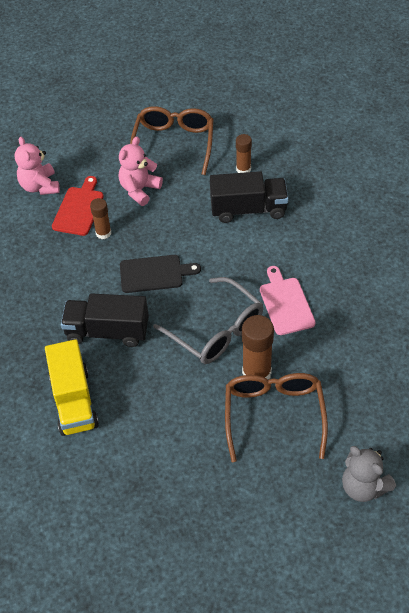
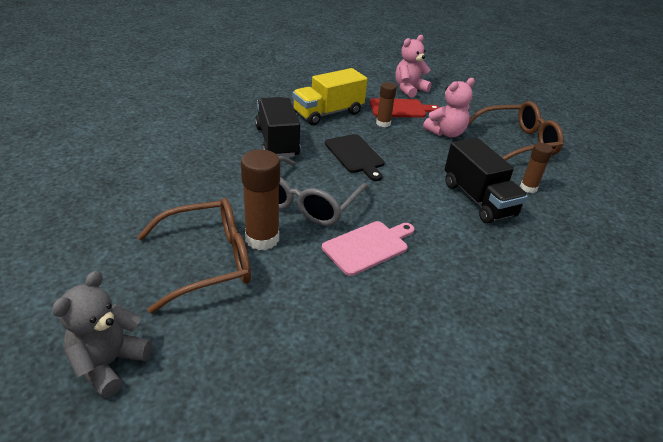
camera: 65 degrees right, 15 degrees down
yellow truck [45,339,99,436] -> yellow truck moved to [293,68,367,125]
pink teddy bear [119,137,163,206] -> pink teddy bear turned 135 degrees clockwise [423,78,475,137]

